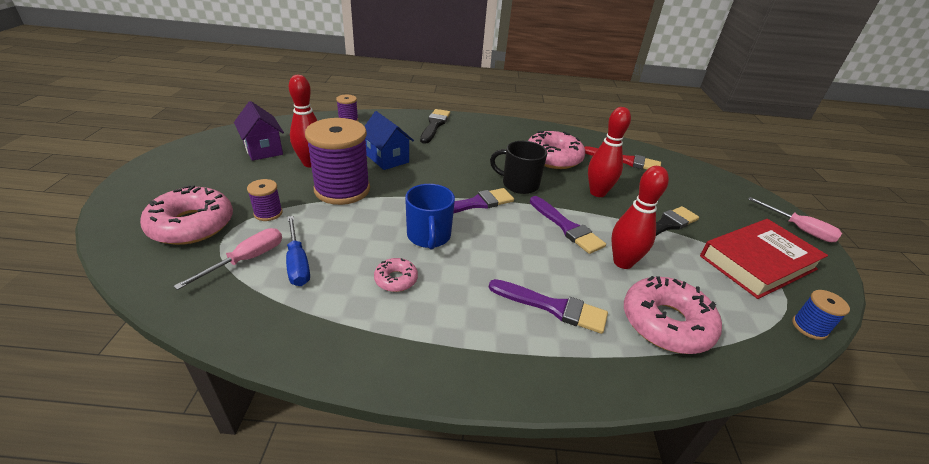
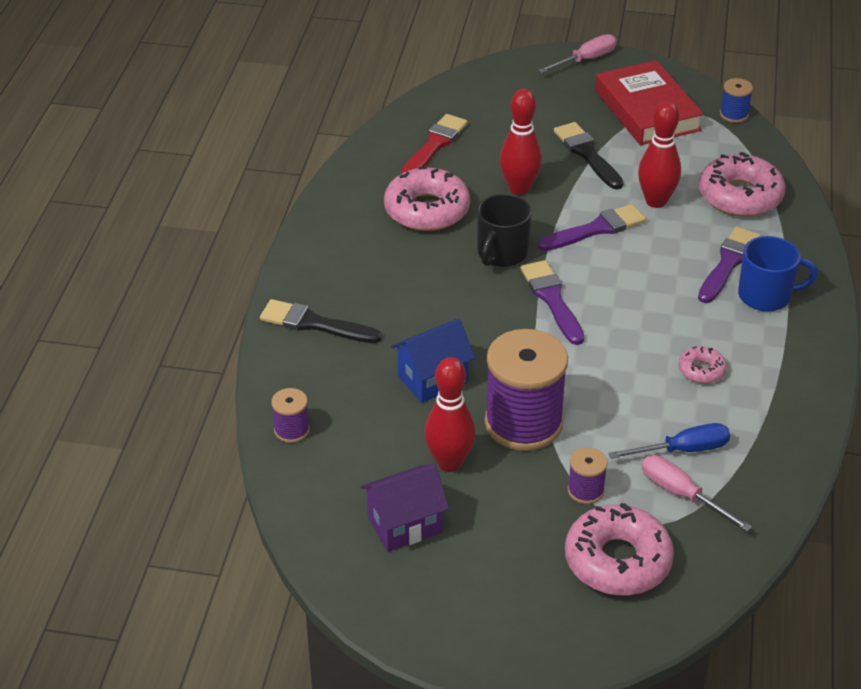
camera: 80 degrees left, 5 degrees up
blue mug [405,184,455,250] -> blue mug moved to [738,236,818,311]

